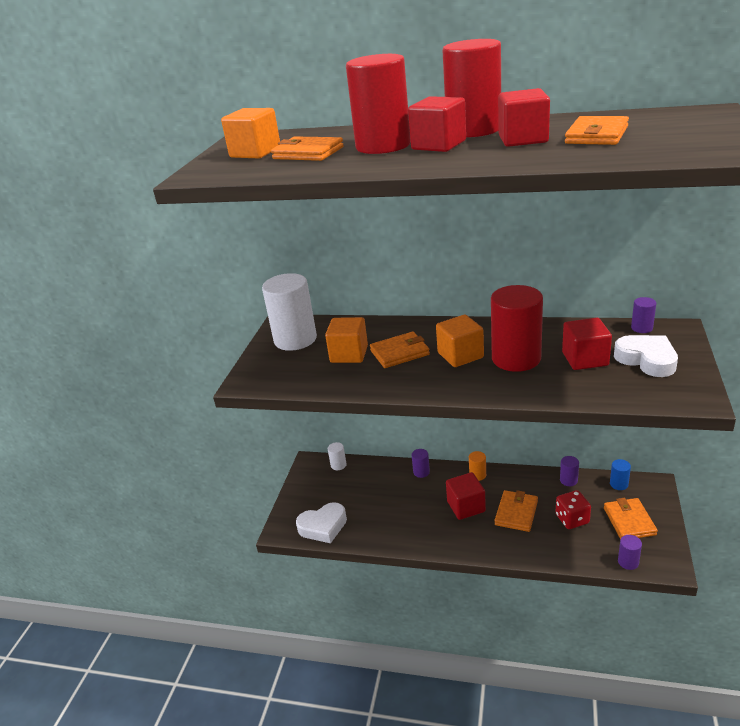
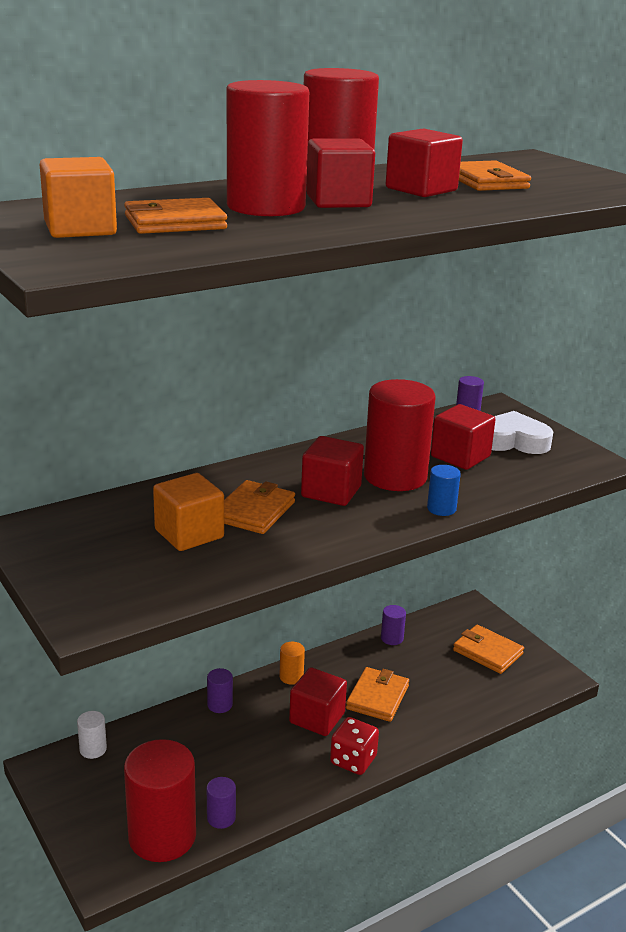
camera: 50 degrees left, 5 degrees down
white cylinder [262,273,317,351] -> none
white heart [296,502,347,543] -> red cylinder [124,739,196,862]
orange cube [436,315,484,367] -> red cube [301,436,364,506]
orange wallet [495,490,538,532] -> orange wallet turned 45 degrees clockwise [346,667,409,722]
red dice [556,490,591,529] -> red dice moved to [330,717,379,775]
blue cylinder [610,459,631,490] -> blue cylinder moved to [427,465,461,516]
purple cylinder [618,535,642,570] -> purple cylinder moved to [207,777,236,829]

